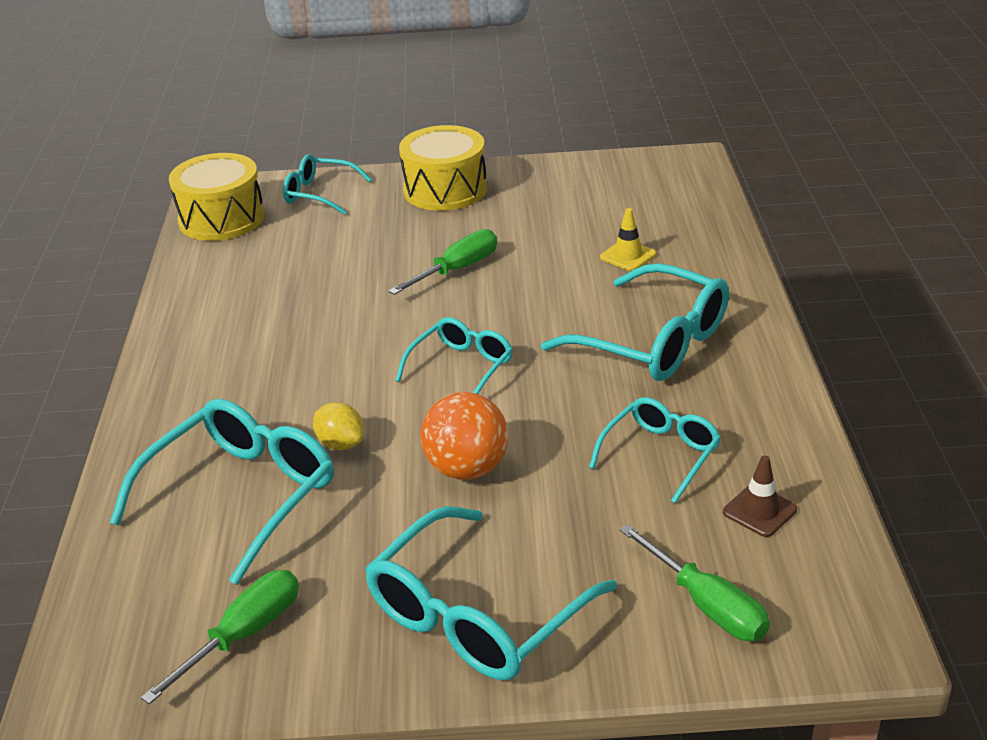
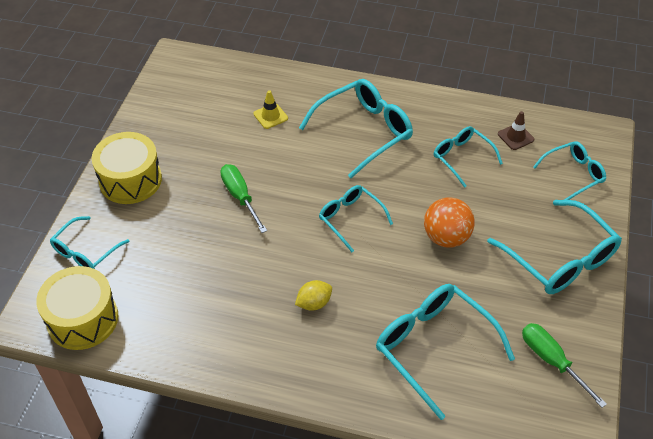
camera: 75 degrees left, 15 degrees up
yellow lemon [313,402,364,450] -> yellow lemon moved to [295,280,332,311]
green screwdriver [620,524,770,641] -> turquoise glasses [533,141,606,200]

